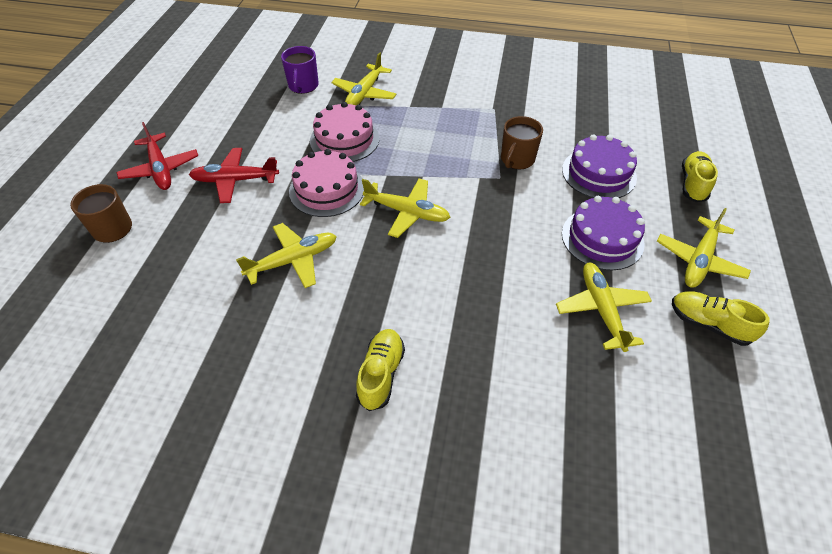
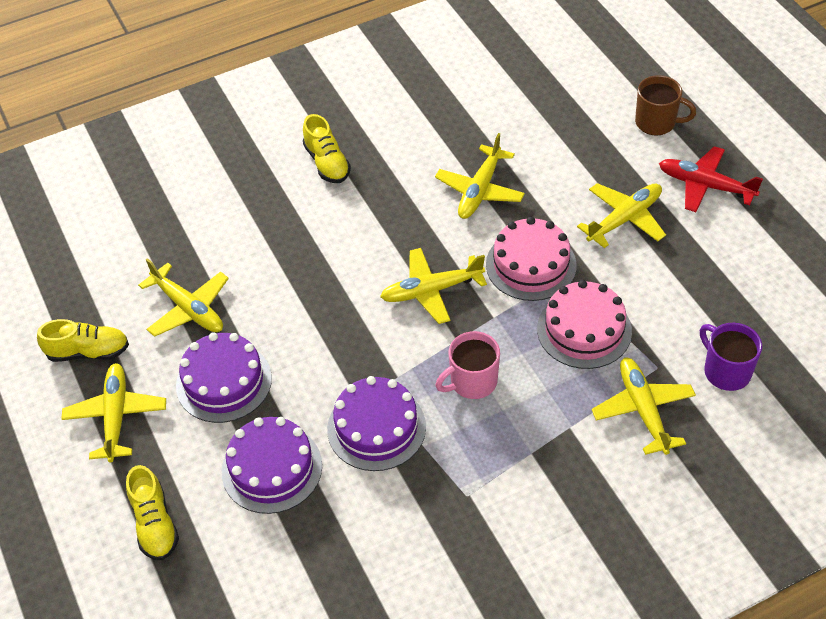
camera: 145 degrees right, 0 degrees up
red plane [189,148,279,203] -> yellow plane [577,183,666,248]
brown mug [501,116,543,169] -> purple cake [327,376,426,471]
none -> pink mug [435,331,500,399]

